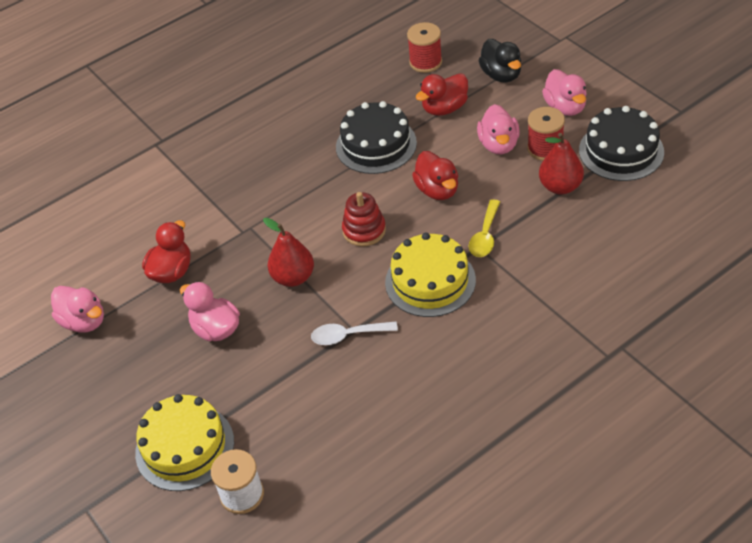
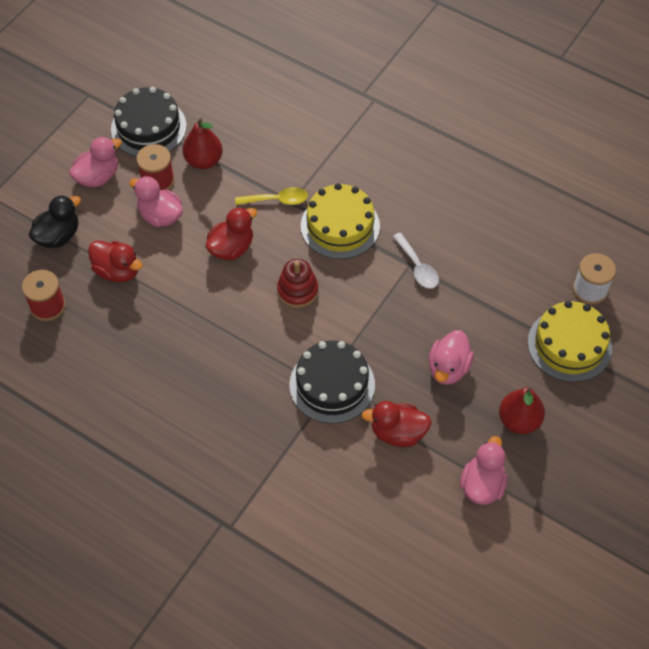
camera: 115 degrees left, 10 degrees up
red pear [263,218,314,287] -> red pear moved to [499,387,545,434]
black cake [336,101,417,174] -> black cake moved to [290,341,375,423]
pink duck [477,104,520,154] -> pink duck turned 120 degrees counterclockwise [129,176,183,227]

